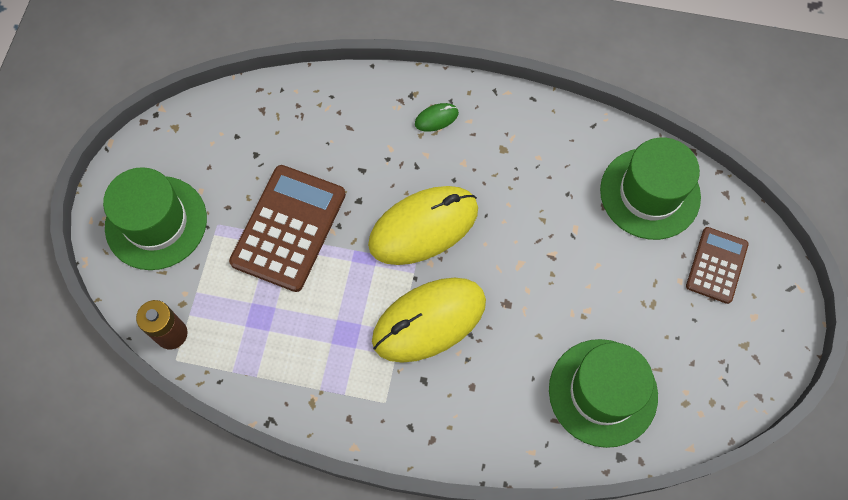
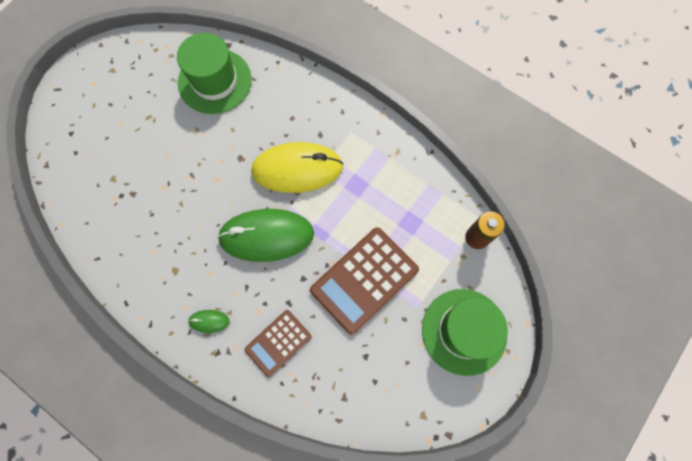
camera: 155 degrees left, 5 degrees up
yellow mouse [368,186,478,265] -> green mouse [217,209,314,262]
green hat [600,138,701,240] -> none
brown calculator [686,227,749,304] -> brown calculator moved to [245,310,312,377]

